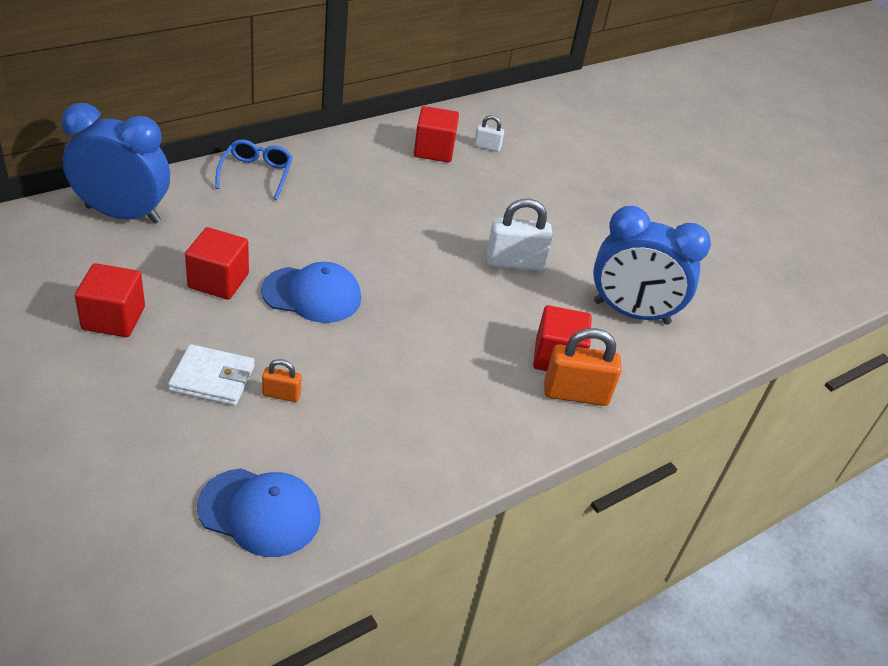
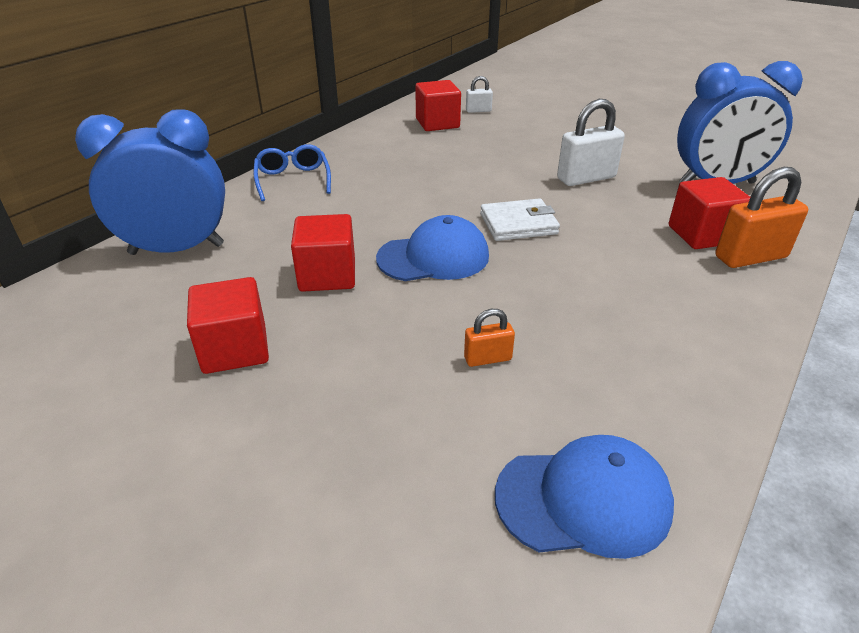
camera: 15 degrees left, 5 degrees down
white wallet [168,344,255,406] -> white wallet moved to [480,198,560,241]

